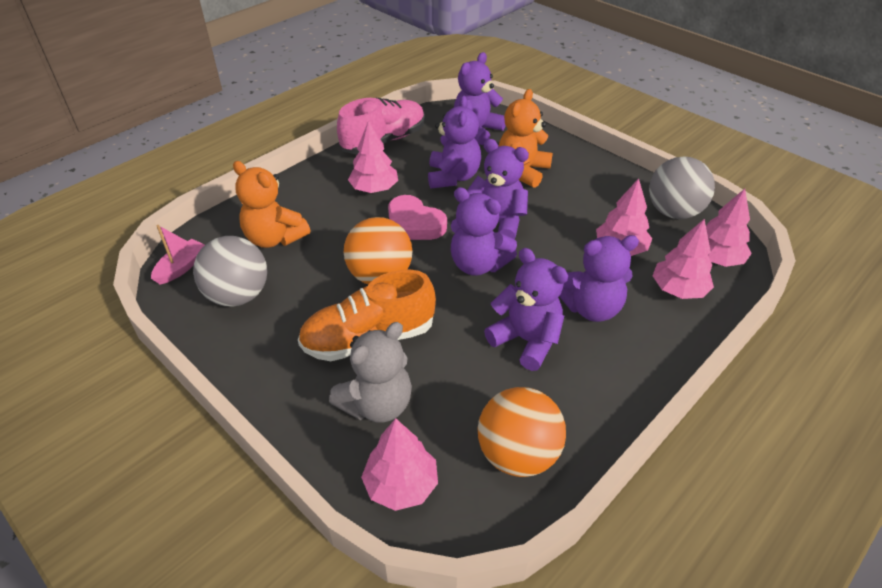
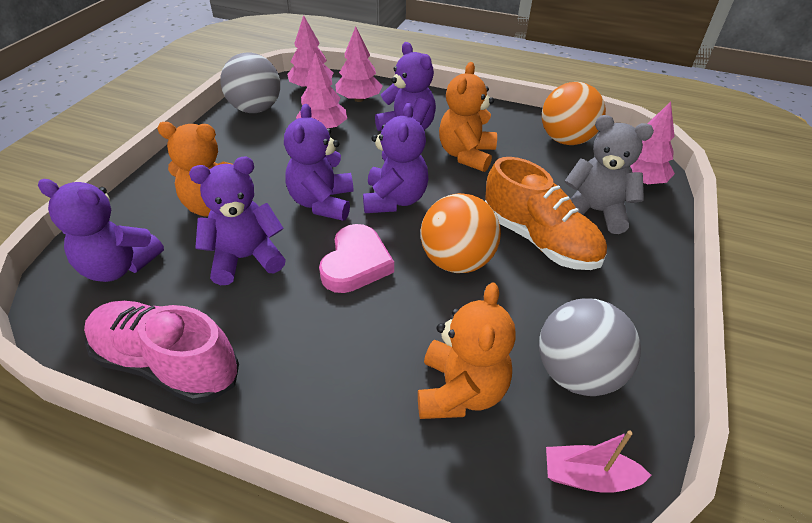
camera: 115 degrees left, 0 degrees up
pink tree [348,120,398,193] -> none
purple teddy bear [484,248,568,371] -> orange teddy bear [439,62,497,172]

